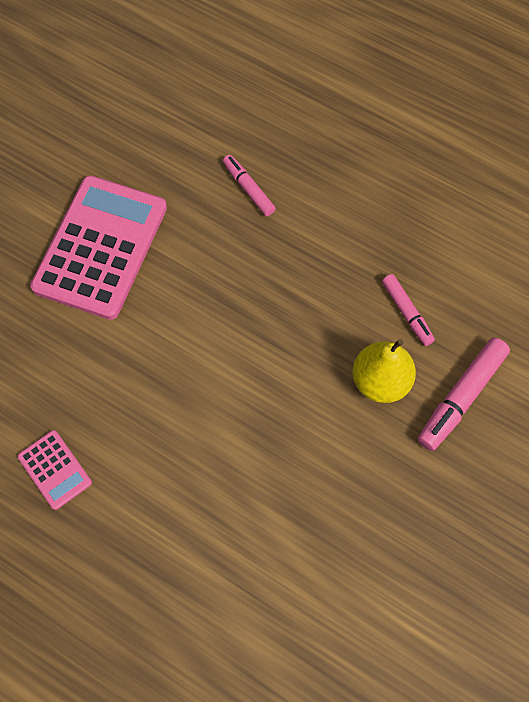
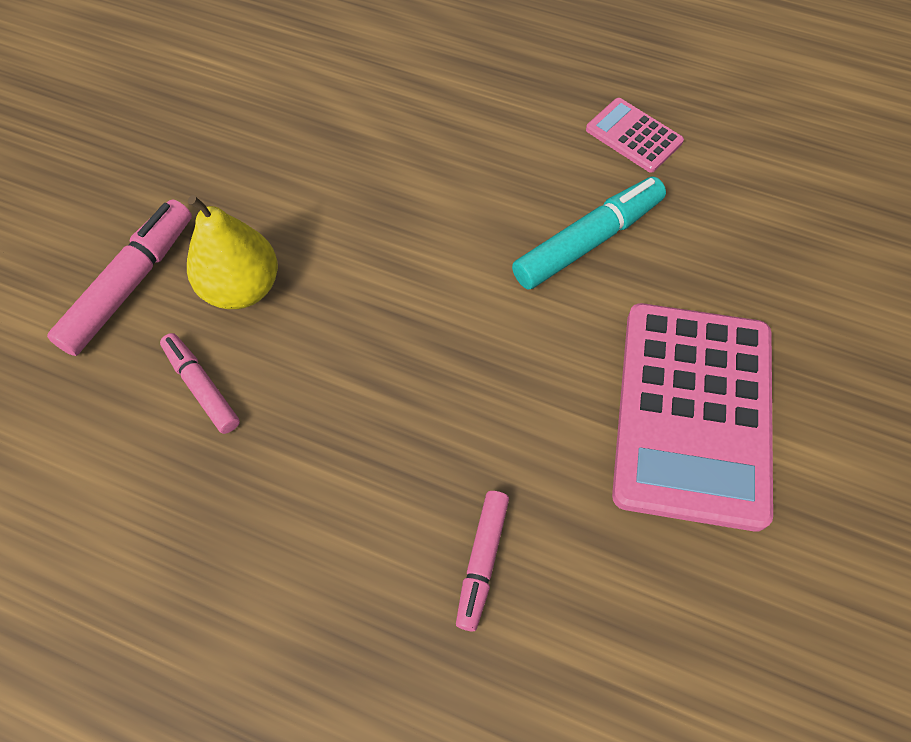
camera: 170 degrees right, 5 degrees down
pink marker [223,155,276,216] -> pink marker turned 60 degrees clockwise [456,491,509,631]
none -> turquoise marker [512,176,666,290]

